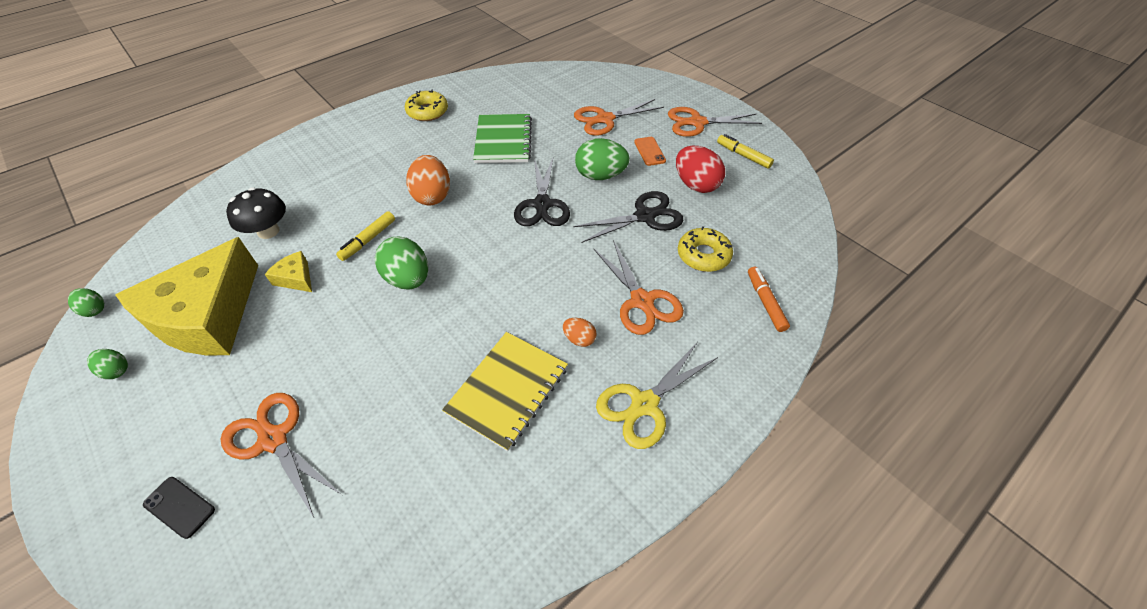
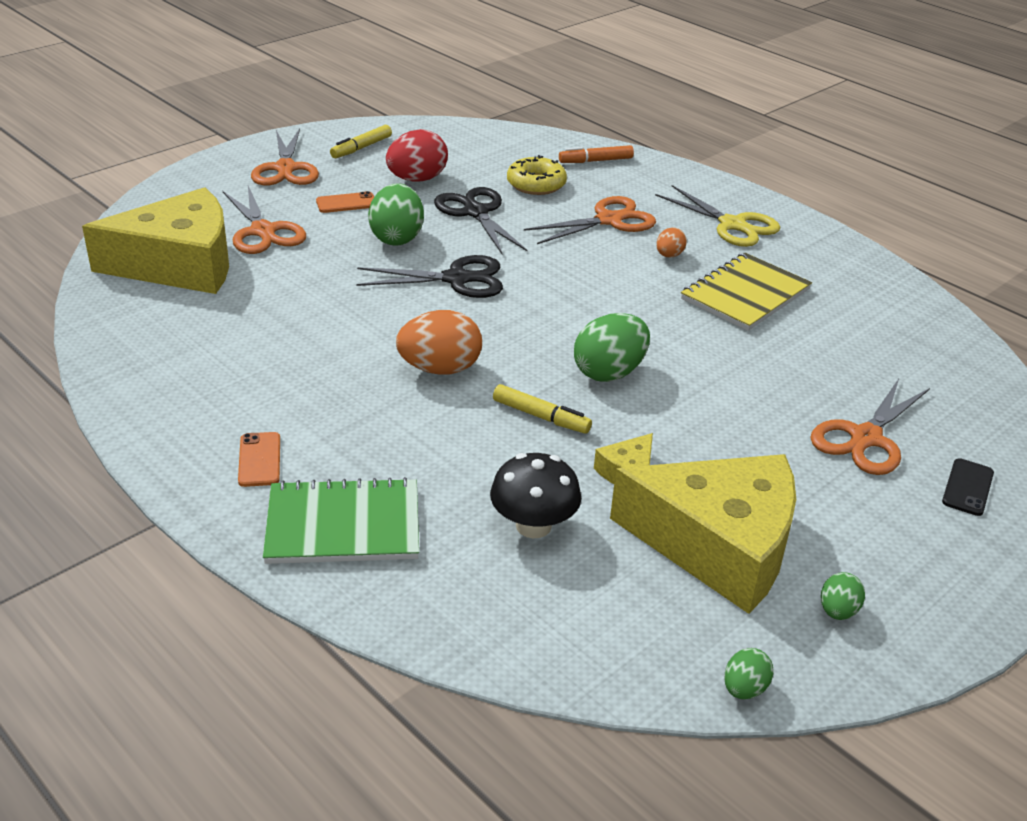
camera: 95 degrees left, 15 degrees down
yellow donut [405,89,448,121] -> none
yellow notebook [442,332,568,451] -> yellow notebook turned 75 degrees counterclockwise [681,253,812,331]
green notebook [473,114,532,163] -> green notebook moved to [263,477,419,564]
none -> yellow cheese [82,187,229,294]
none -> orange phone [238,432,280,487]

